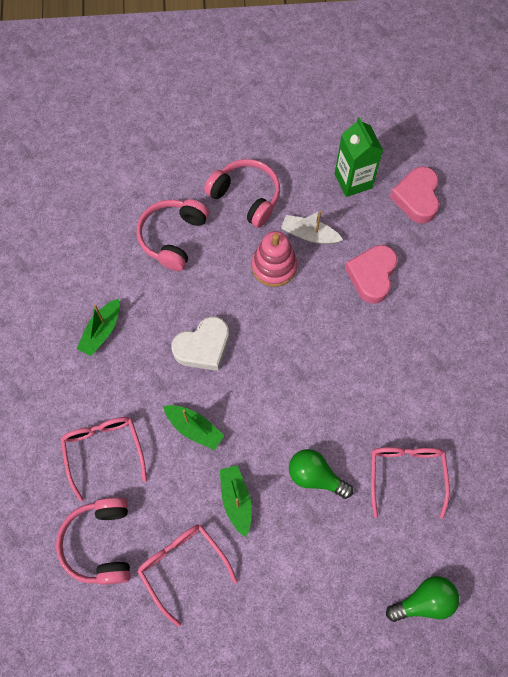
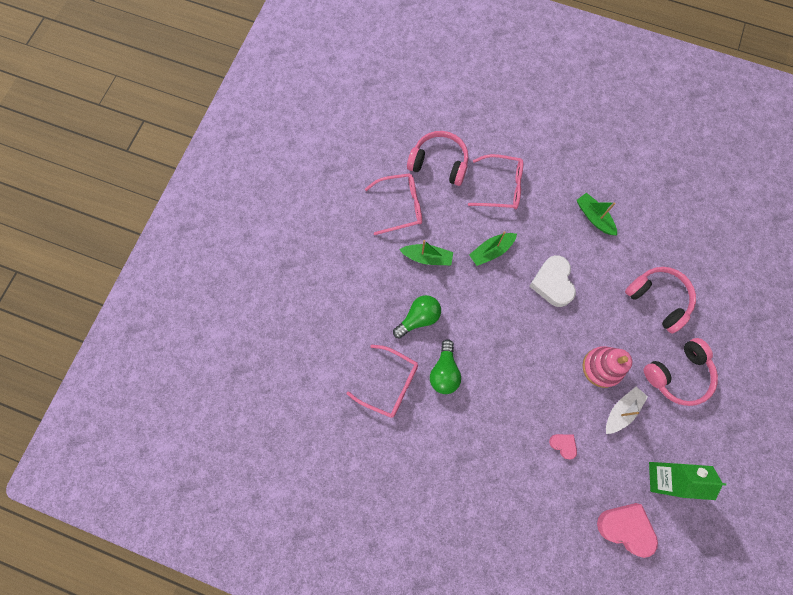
camera: 115 degrees right, 5 degrees up
pink heart [345,245,397,304] -> pink heart [549,434,577,459], size x0.53
green light bulb [386,576,459,622] -> green light bulb moved to [430,339,461,394]

